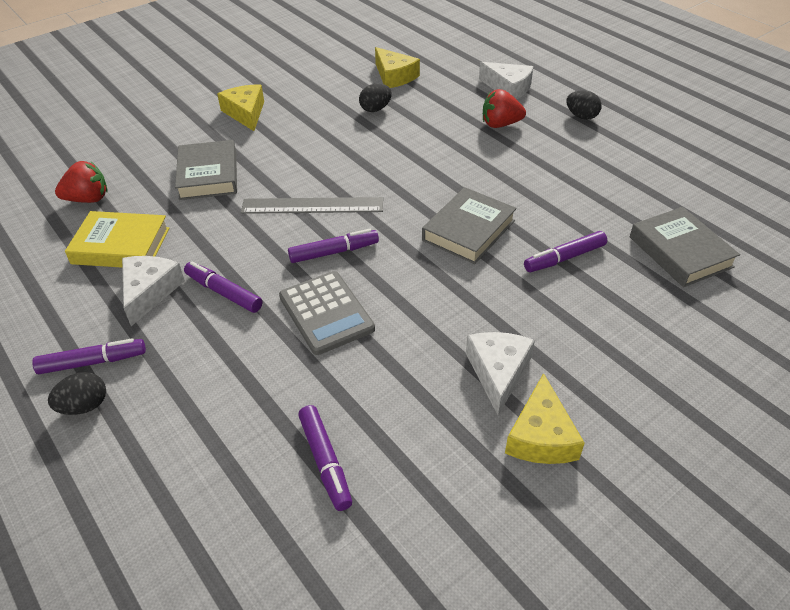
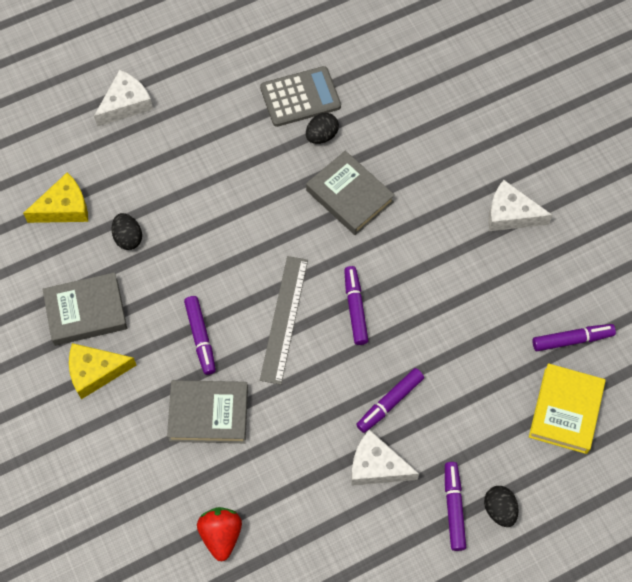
camera: 80 degrees left, 20 degrees up
yellow book [65,211,170,268] -> yellow book moved to [529,363,606,454]
grey calculator [279,271,375,355] -> grey calculator moved to [260,66,341,127]
red strawberry [483,89,526,128] -> none
yellow cheese [505,373,585,464] -> none
purple marker [524,231,607,272] -> purple marker moved to [184,296,216,375]
black egg [566,91,602,120] -> black egg moved to [306,113,339,144]
grey book [630,207,740,287] -> grey book moved to [42,272,127,346]

